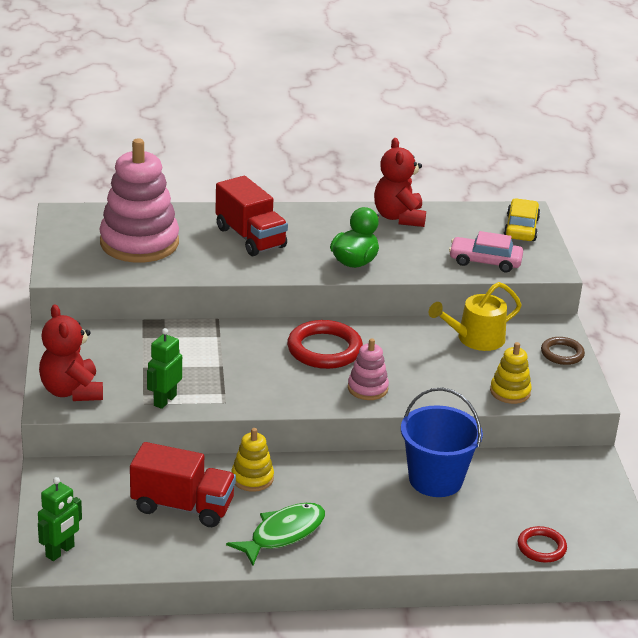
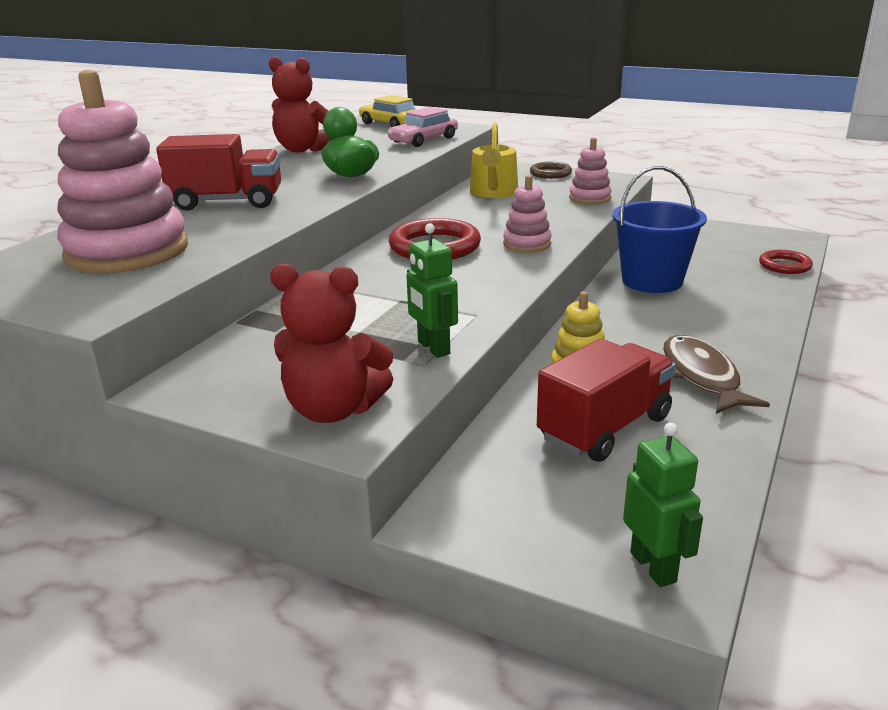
camera: 55 degrees left, 5 degrees down
green fish [226,503,325,566] -> brown fish [663,335,770,414]
yellow stacking toy [490,342,532,404] -> pink stacking toy [569,137,612,205]

